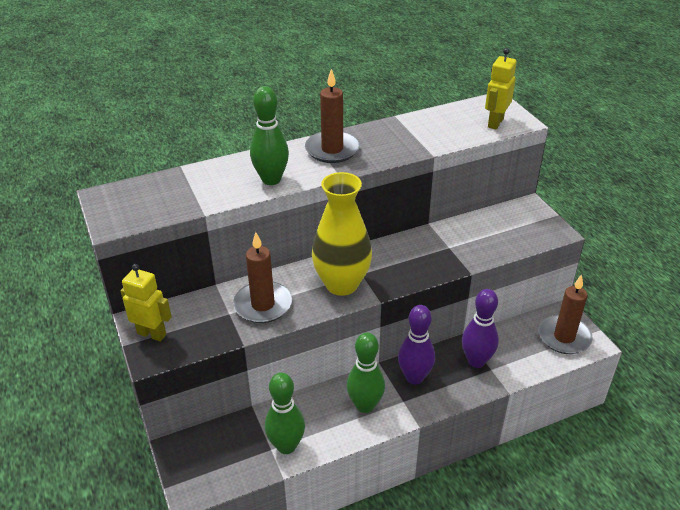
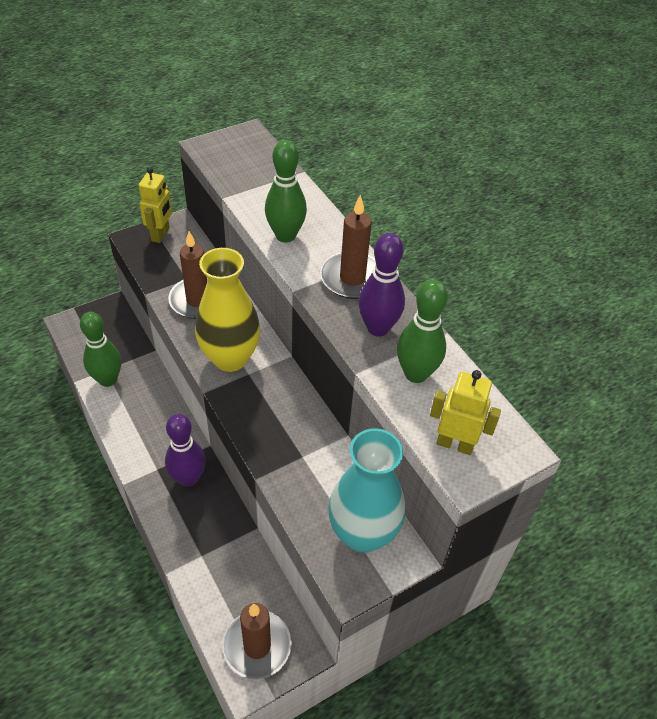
camera: 80 degrees right, 10 degrees up
green bowling pin [347,332,385,413] -> green bowling pin moved to [397,280,448,383]
purple bowling pin [462,289,499,368] -> purple bowling pin moved to [358,233,405,337]
none -> turquoise vase [328,428,405,553]

